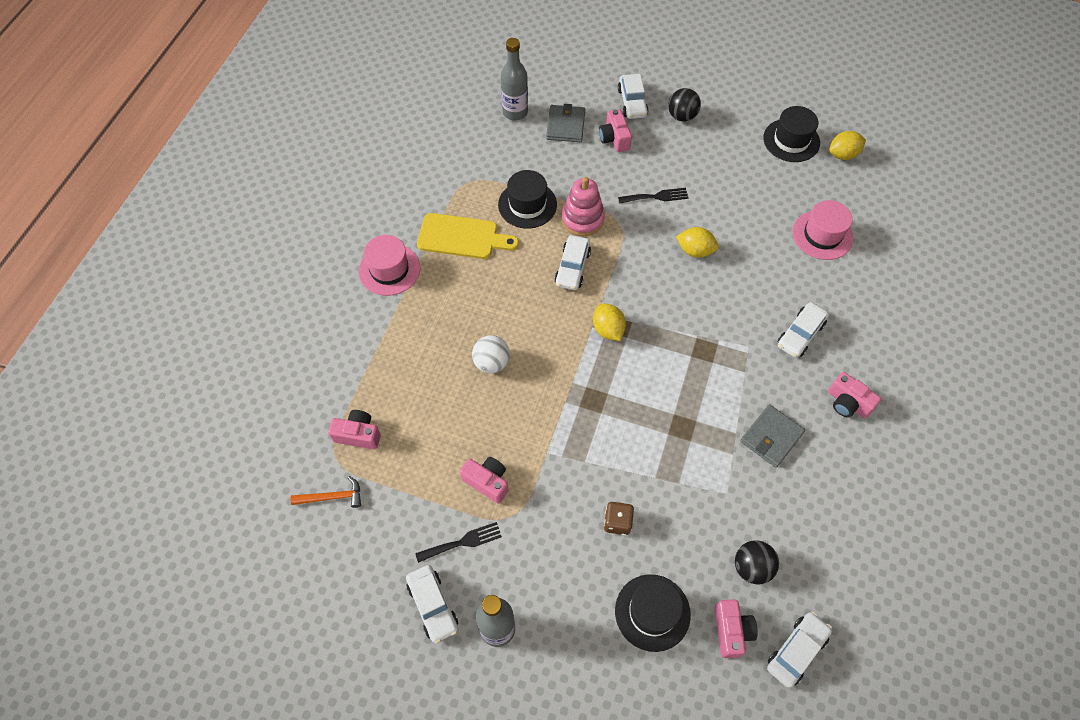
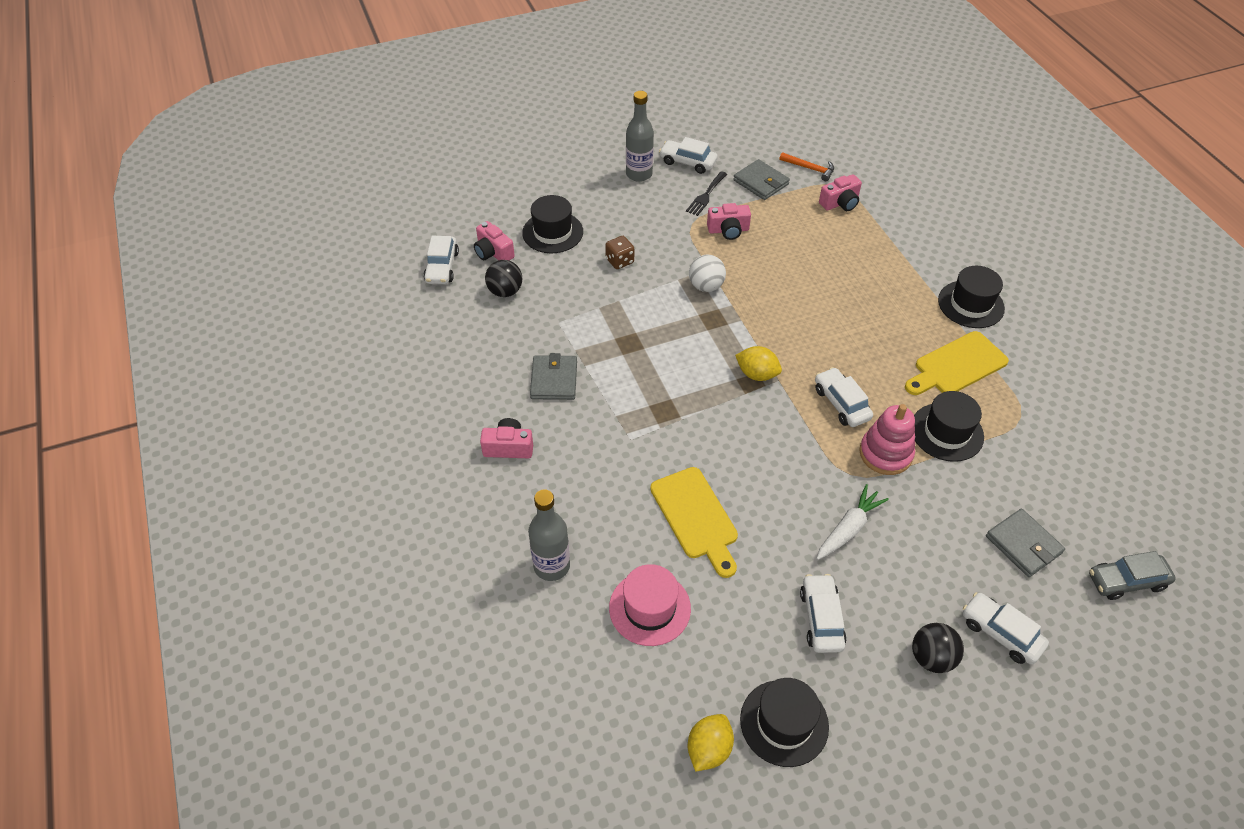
camera: 140 degrees right, 10 degrees down
orange hammer [291,476,361,508] -> orange hammer turned 105 degrees counterclockwise [779,152,834,181]
pink hat [359,235,420,296] -> black hat [938,266,1005,328]
white ball [472,335,510,373] -> white ball moved to [689,255,726,292]
grey bottle [501,38,528,121] -> grey bottle moved to [528,490,570,581]
pink camera [599,109,632,152] -> none
black fork [618,188,688,203] -> white carrot [816,484,889,560]
yellow lemon [676,227,719,258] -> none
white car [778,302,829,358] -> white car moved to [800,574,847,653]
none -> yellow cutting board [650,467,738,578]
none -> grey wallet [733,159,790,200]
none -> grey car [1089,551,1176,600]

